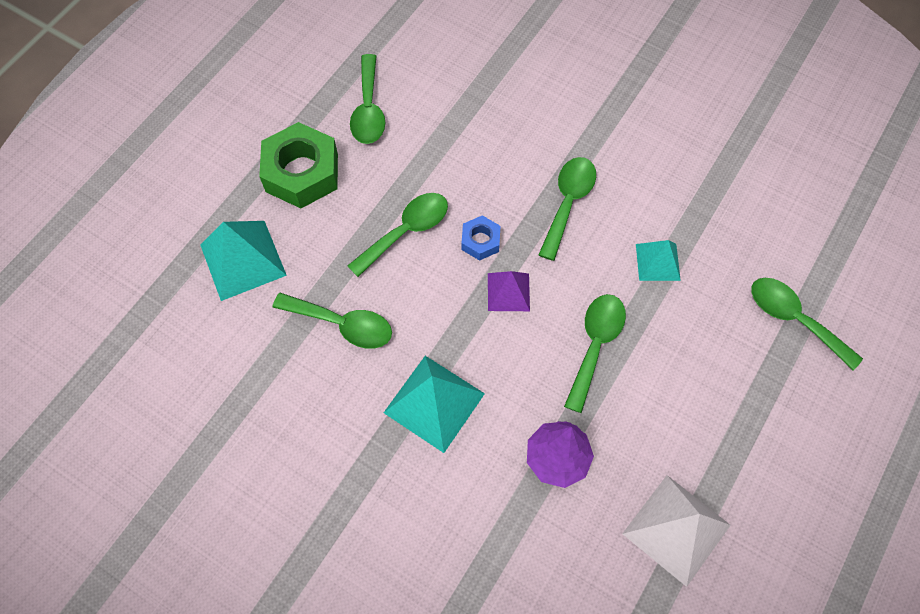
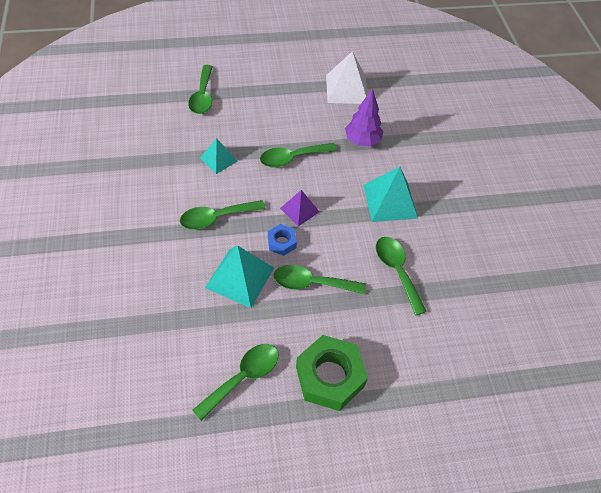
camera: 135 degrees left, 10 degrees down
turquoise pyramid [201,221,287,301] -> turquoise pyramid moved to [205,245,274,308]

